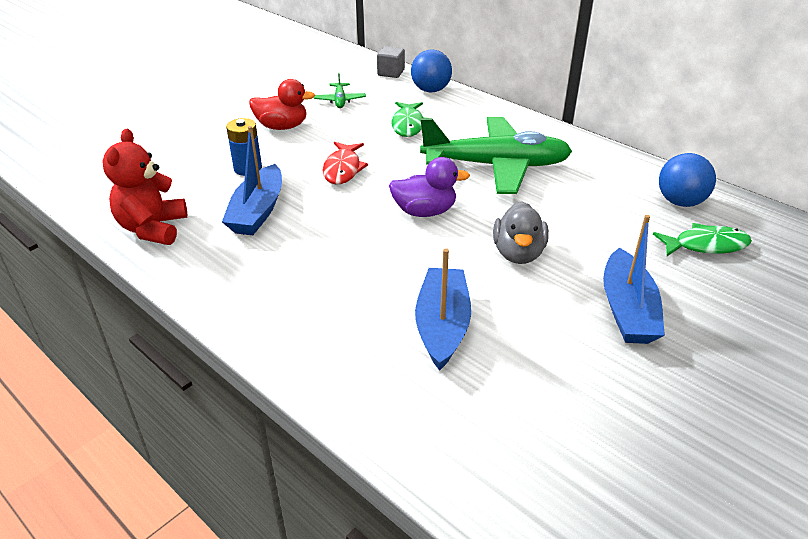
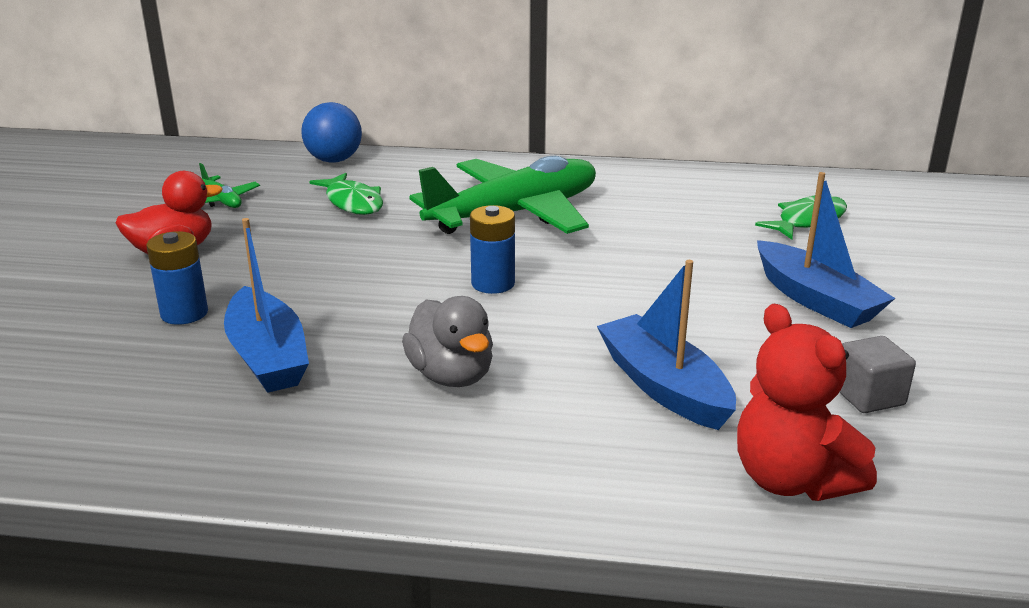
camera: 35 degrees left, 10 degrees down
red teddy bear [102,129,187,245] -> red teddy bear moved to [737,304,877,501]
red fish [322,142,368,185] -> none
grey cube [377,46,405,78] -> grey cube moved to [839,336,916,413]
purple duck [389,157,470,217] -> blue battery [470,205,515,294]
grey duck [493,201,549,264] -> grey duck moved to [402,296,493,387]
blue ball [659,153,716,207] -> none

